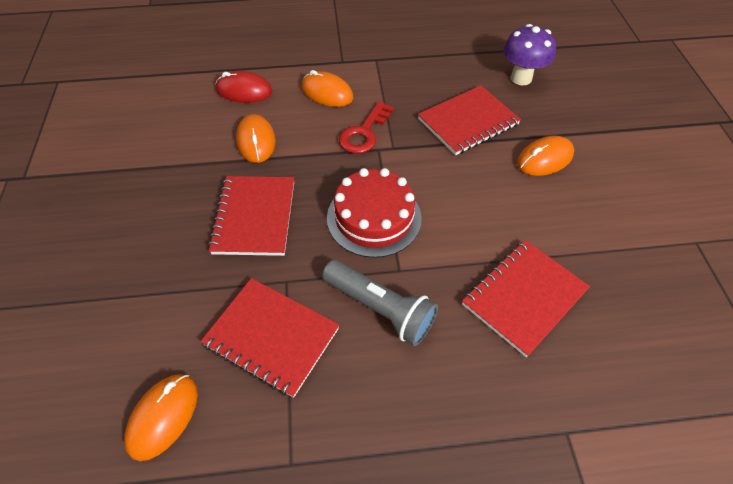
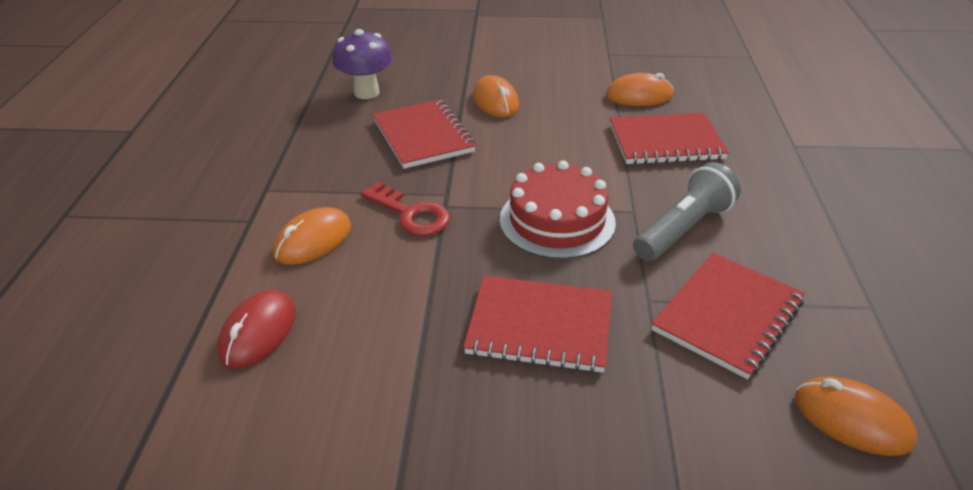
camera: 80 degrees left, 15 degrees down
orange mouse [236,114,276,163] -> orange mouse moved to [606,73,674,106]
red notebook [462,240,590,357] -> red notebook turned 60 degrees counterclockwise [610,113,729,165]

